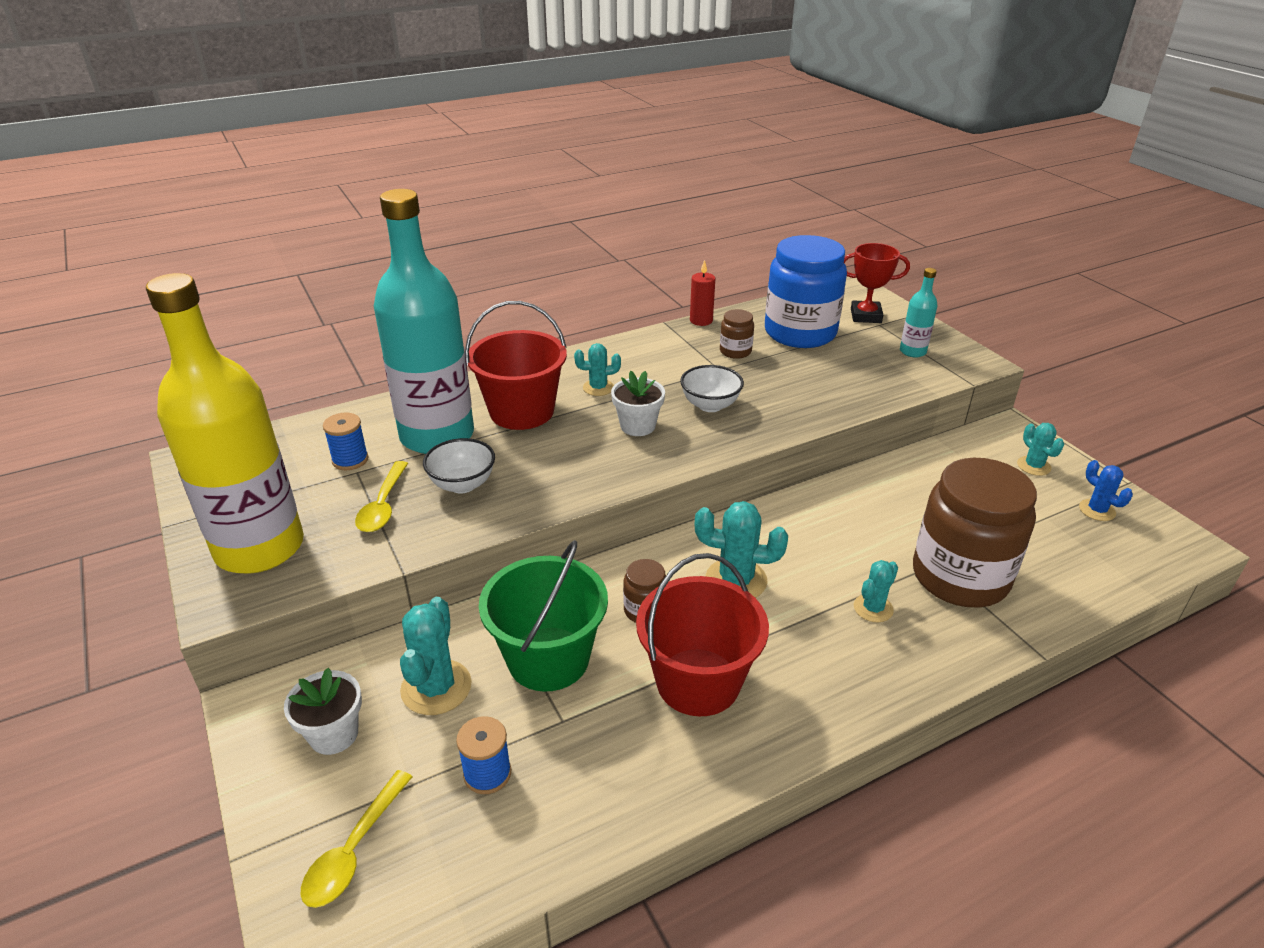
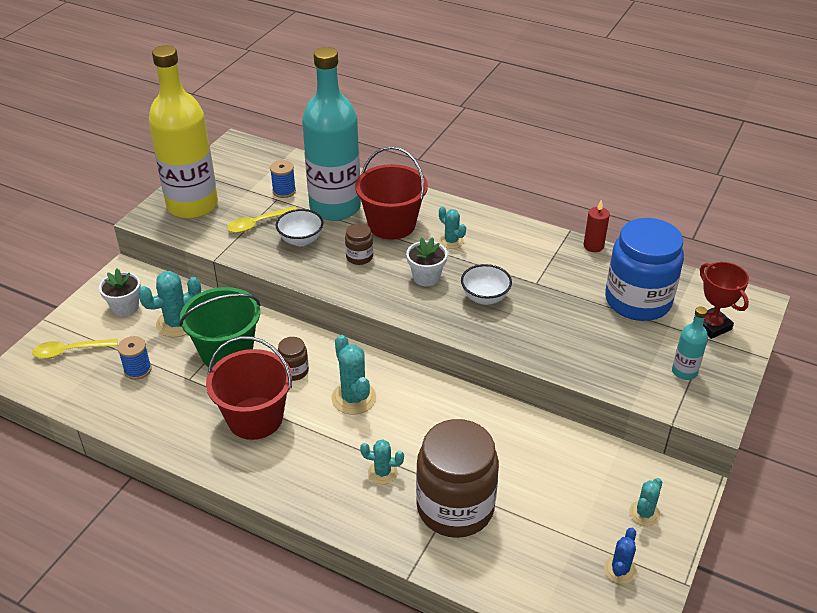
camera: 55 degrees right, 5 degrees up
brown jar [720,309,754,359] -> brown jar moved to [345,223,373,265]

